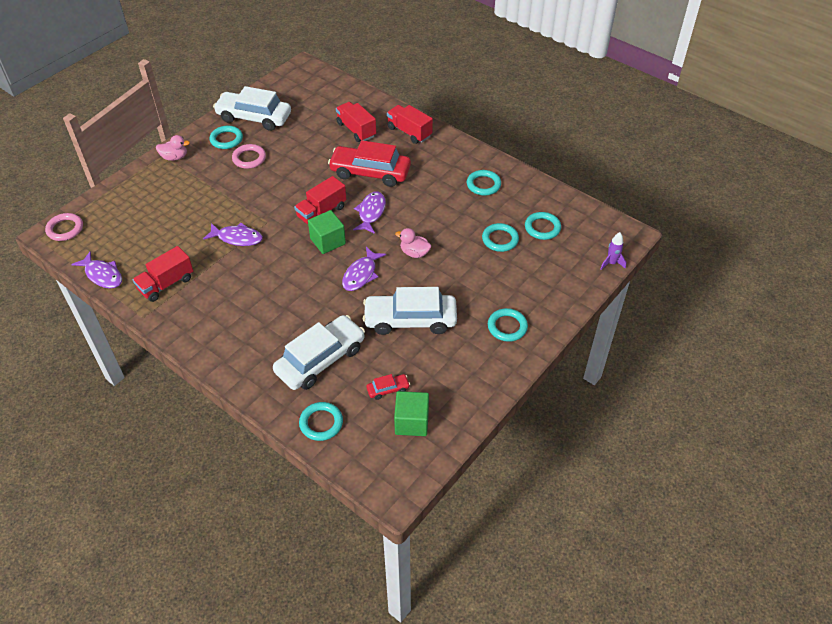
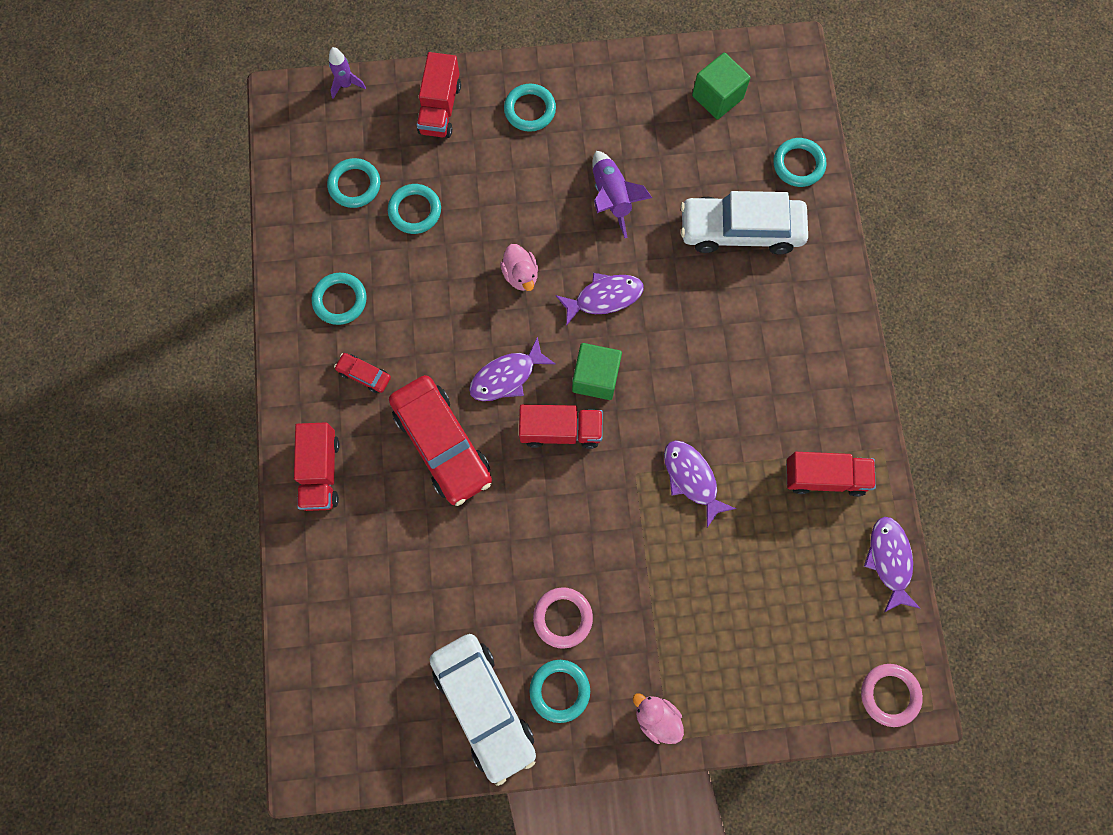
camera: 135 degrees left, 25 degrees up
red truck [336,102,376,142] -> red truck moved to [417,52,461,138]
white car [363,287,457,335] -> purple rocket [593,151,652,238]
red car [366,374,410,400] -> red car moved to [334,353,391,393]

